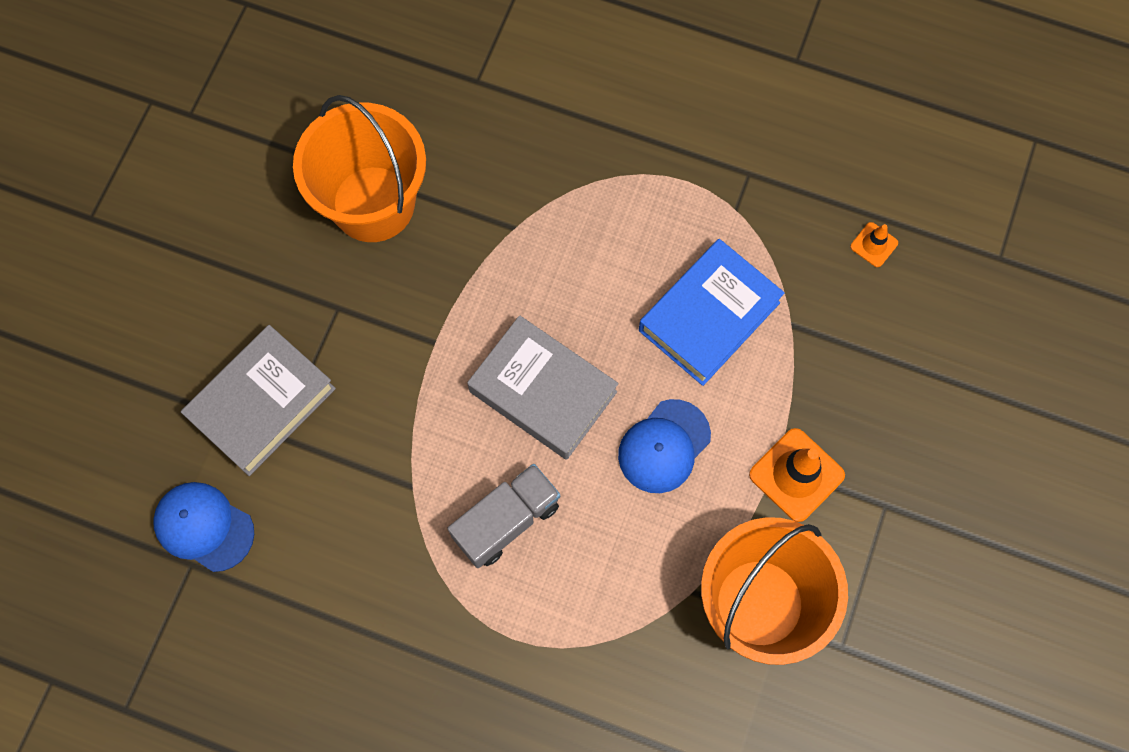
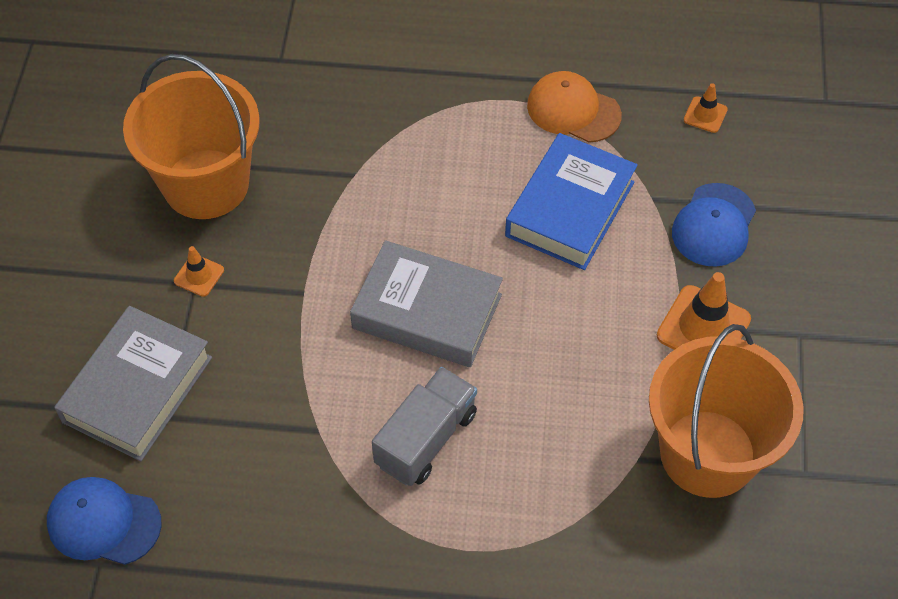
camera: 15 degrees left, 15 degrees down
blue cap [618,399,711,493] -> blue cap moved to [672,183,756,267]
none -> orange traffic cone [174,246,224,297]
none -> orange cap [527,71,622,143]

